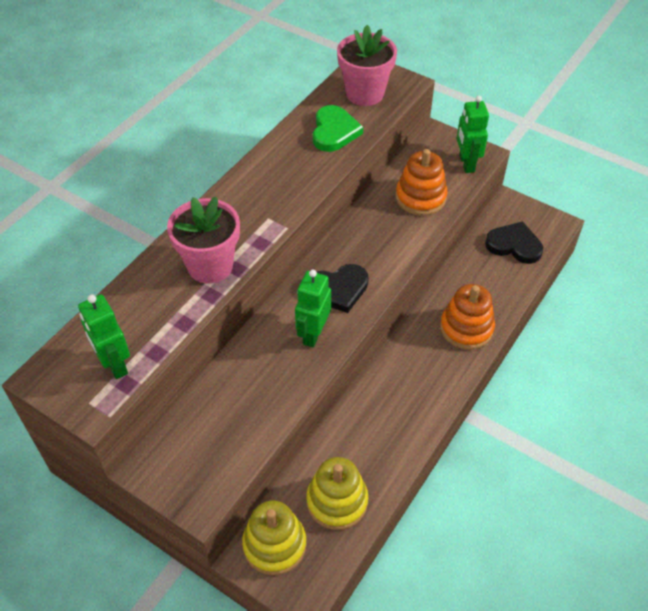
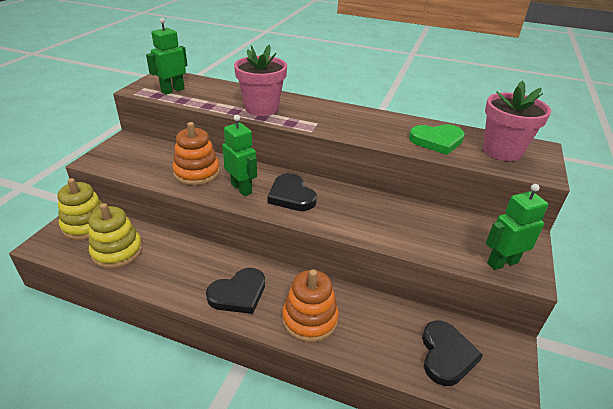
camera: 75 degrees right, 15 degrees down
green robot [295,270,331,347] -> green robot turned 45 degrees clockwise [222,115,257,196]
orange stacking toy [396,149,448,216] -> orange stacking toy moved to [173,122,220,186]
none -> black heart [206,268,265,314]

